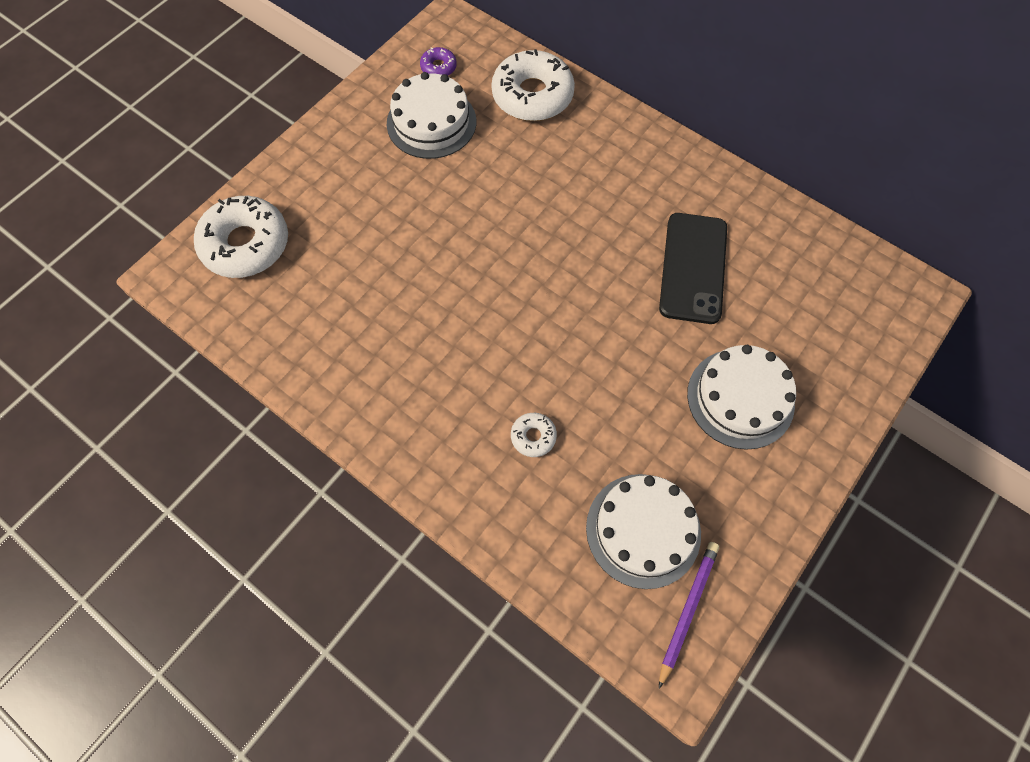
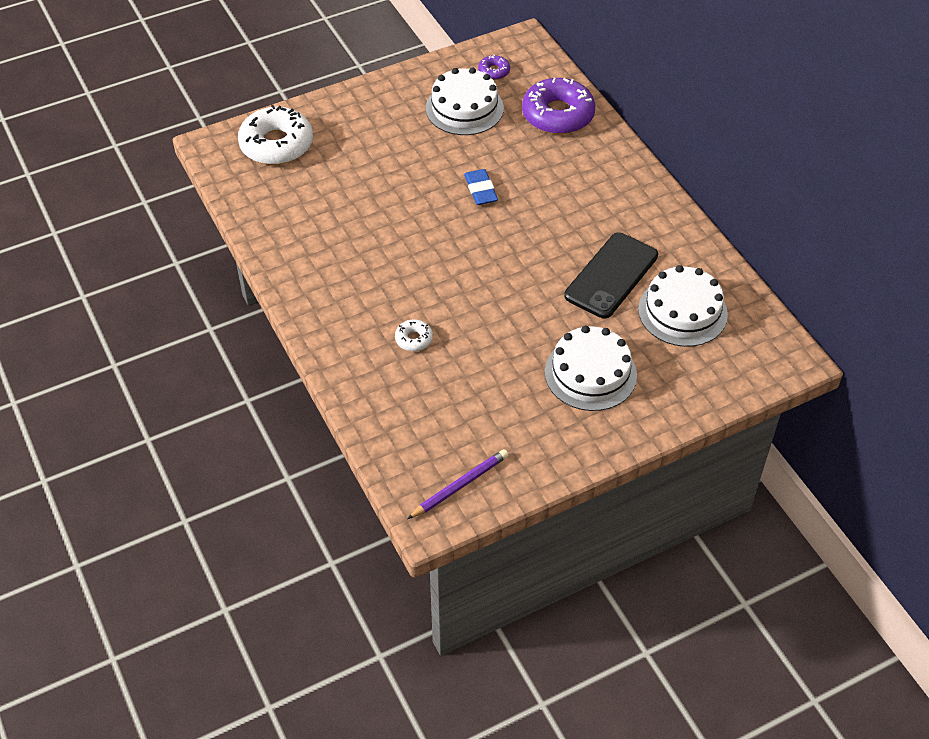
camera: 25 degrees right, 15 degrees down
white donut [491,49,575,121] -> purple donut [522,78,595,134]
white cake [586,474,701,589] -> white cake moved to [638,265,728,347]
none -> blue eraser [464,169,498,205]

